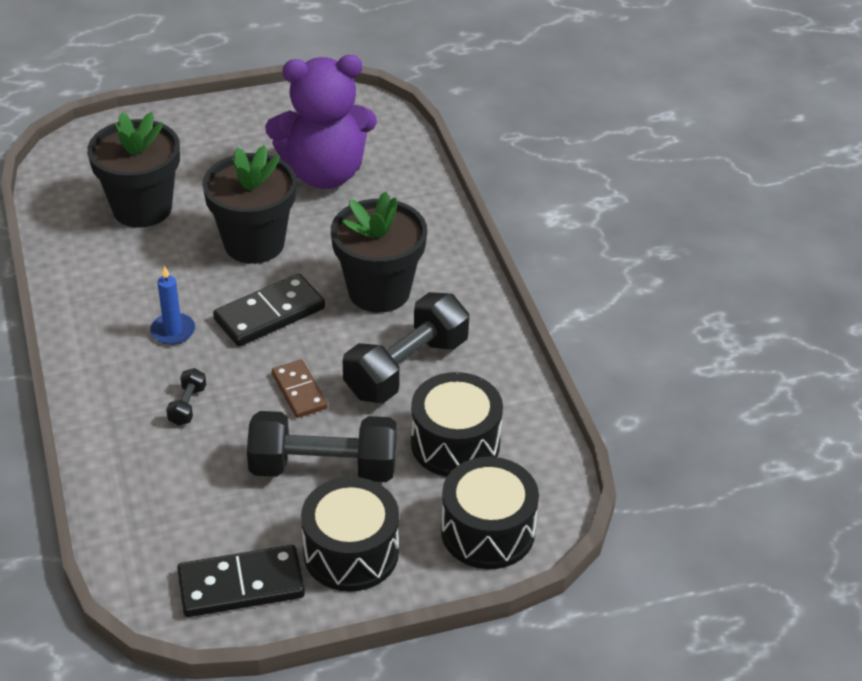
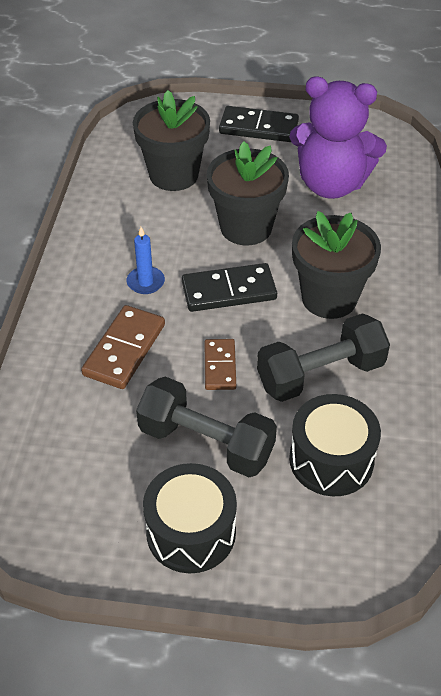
camera: 25 degrees right, 5 degrees up
black dumbbell [166,368,206,426] -> brown domino [81,305,165,389]
black domino [177,545,305,617] -> black domino moved to [219,106,299,142]
black drum [441,457,539,569] -> none

